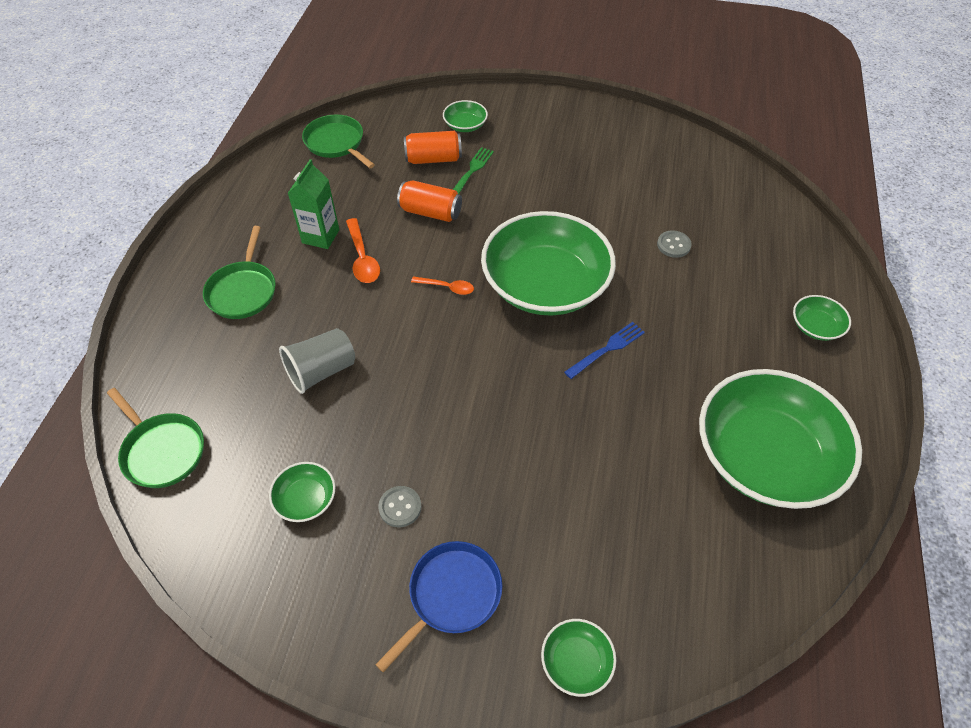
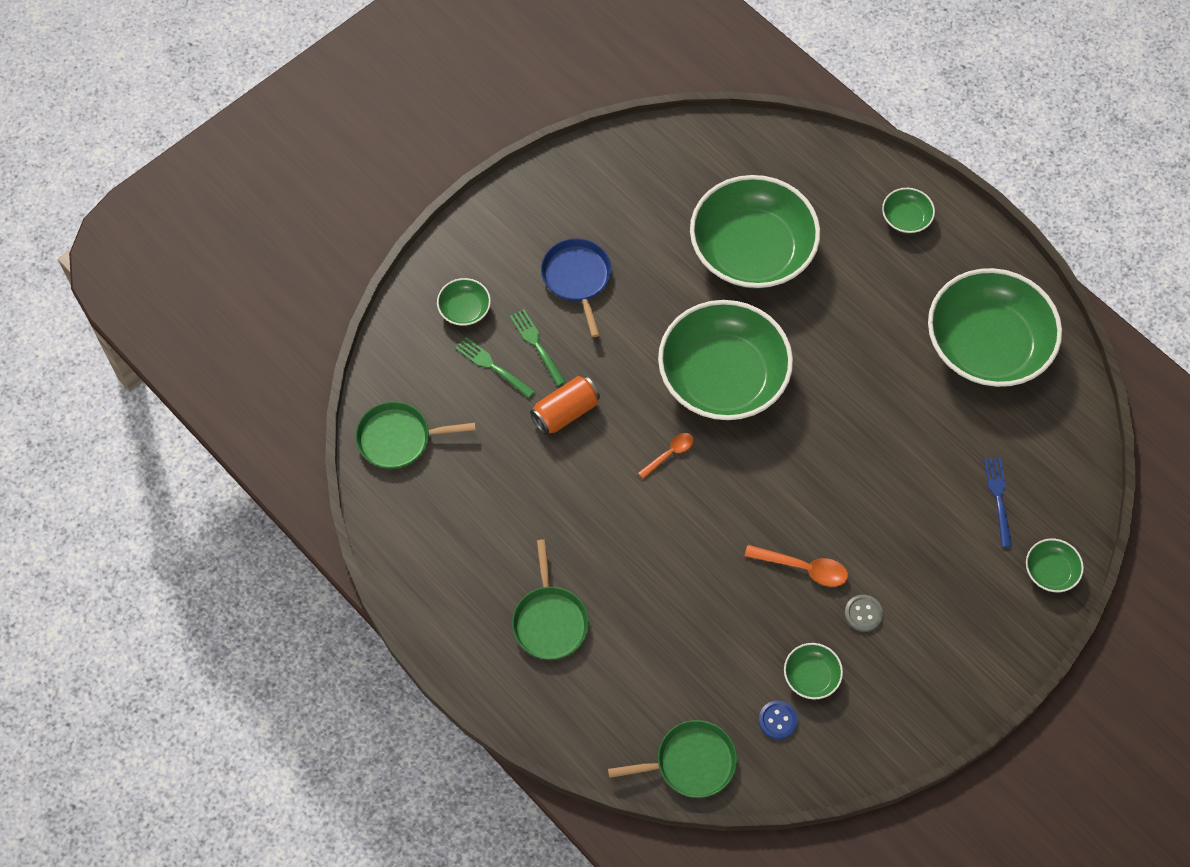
camera: 55 degrees left, 10 degrees up
green pan [203,226,276,319] -> green pan turned 45 degrees clockwise [512,539,589,659]
grey cup [279,328,355,394] -> none
green carton [288,159,339,249] -> none
orange spoon [346,218,380,283] -> orange spoon moved to [745,545,848,587]
blue pan [375,541,503,672] -> blue pan moved to [541,239,611,337]
orange can [404,131,462,164] -> green fork [455,337,535,399]
blue fork [564,322,645,379] -> blue fork moved to [984,458,1012,547]
grey button [657,230,692,258] -> green bowl [690,175,820,289]
none -> blue button [759,701,798,739]

